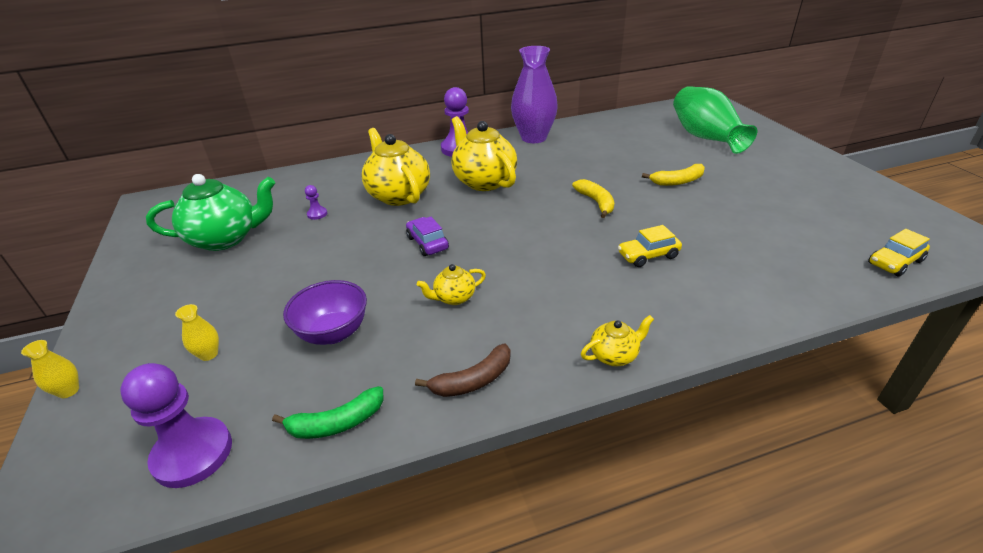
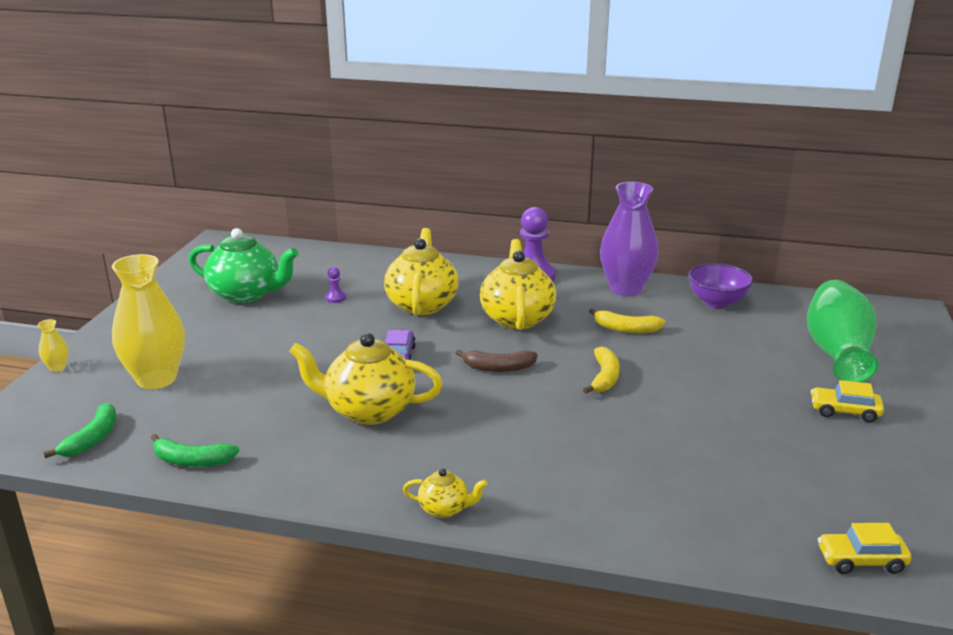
camera: 30 degrees right, 10 degrees down
purple pawn [120,363,232,488] -> green banana [43,403,117,458]
yellow vase [175,304,219,361] -> yellow vase [112,254,185,389], size x2.46
purple bowl [283,280,367,345] -> purple bowl moved to [688,263,753,309]
brown banana [415,344,511,397] -> brown banana moved to [455,349,538,372]
yellow teapot [417,264,486,305] -> yellow teapot [289,333,443,425], size x2.08
yellow car [618,225,682,267] -> yellow car moved to [811,380,884,422]
yellow banana [642,164,705,186] -> yellow banana moved to [589,308,665,333]

